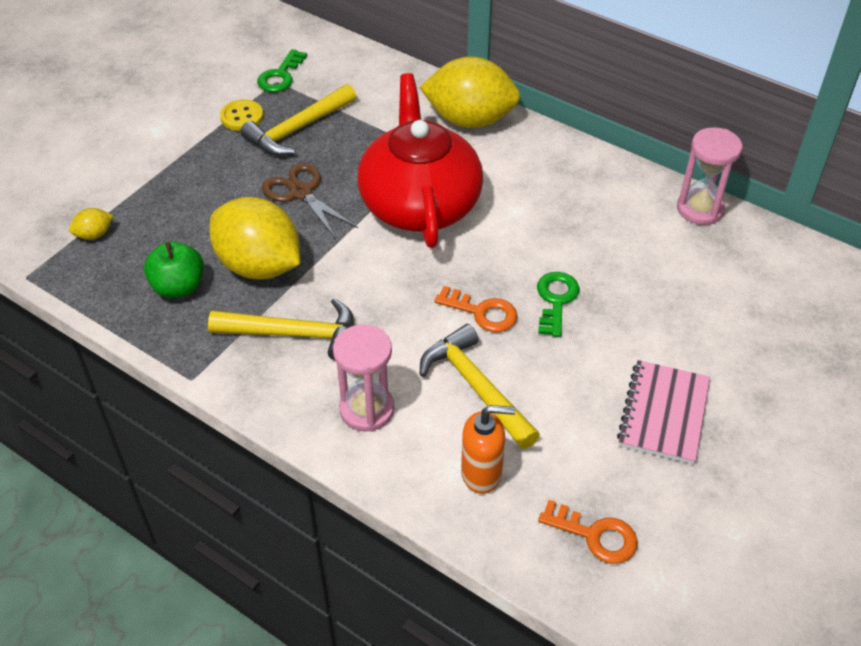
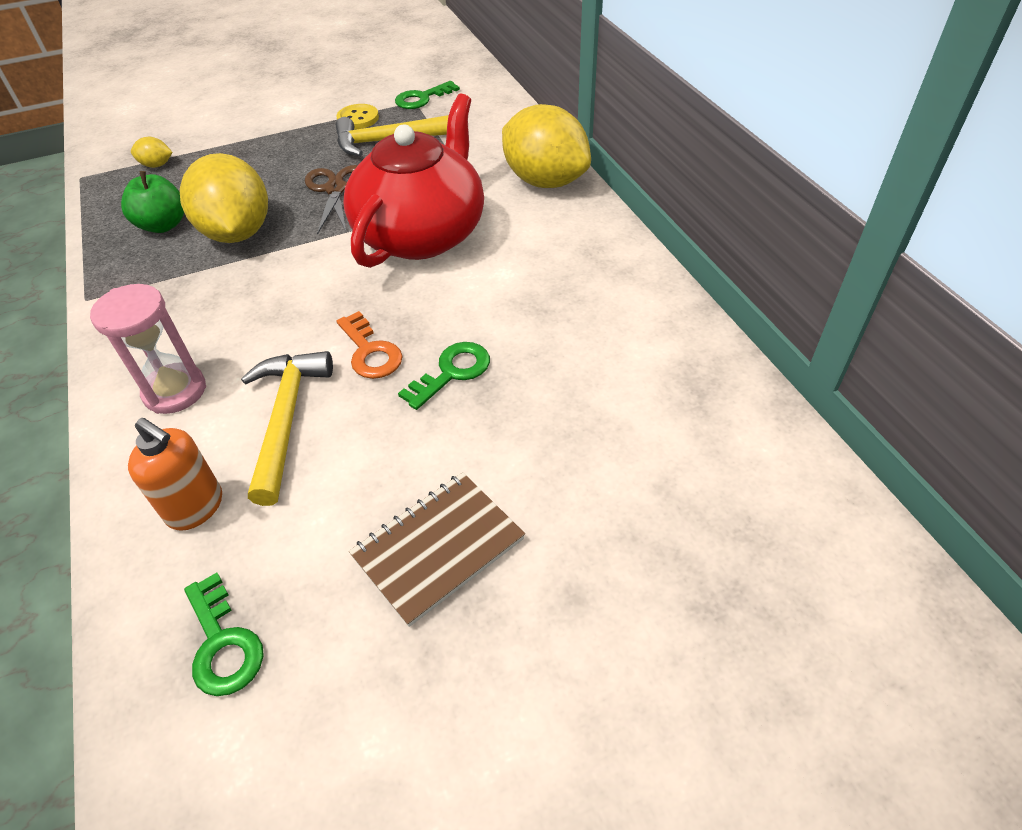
camera: 35 degrees right, 0 degrees up
yellow hammer [208,298,354,360] -> none
orange key [538,500,638,564] -> green key [184,573,264,696]
pink notebook [617,360,710,464] -> brown notebook [349,472,525,627]
pink hourglass [677,127,742,225] -> none

